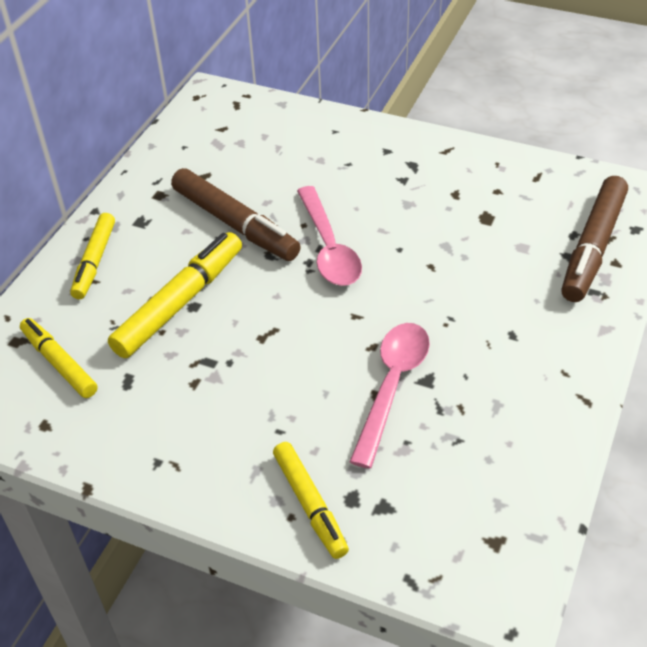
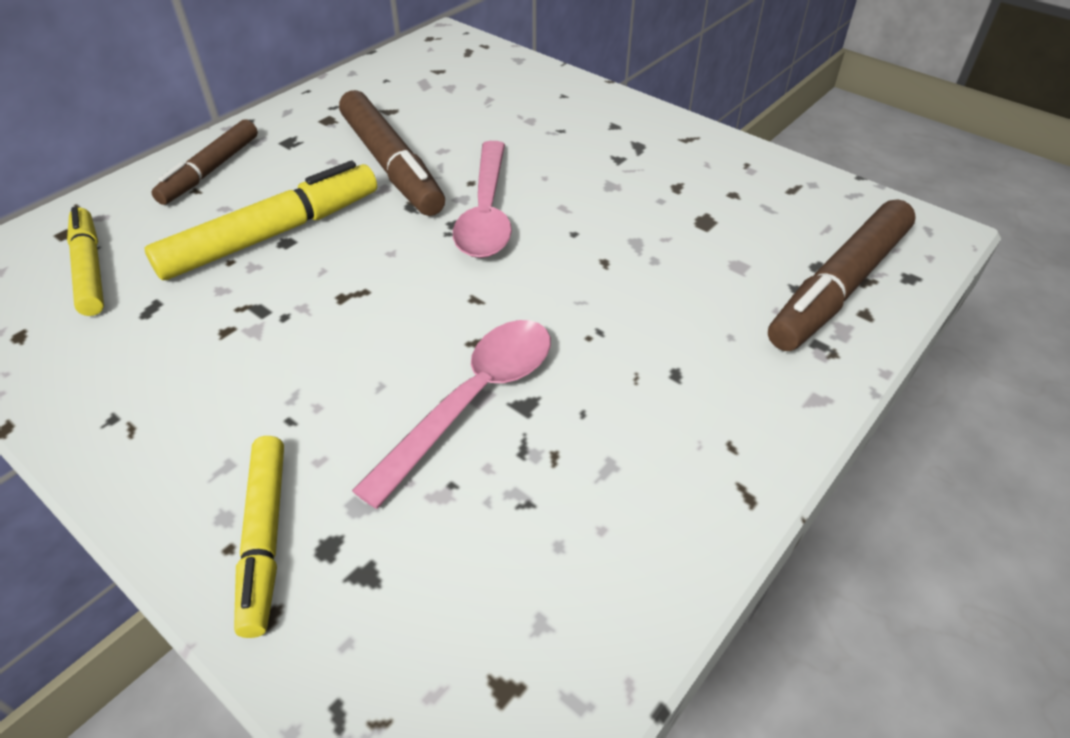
camera: 15 degrees right, 0 degrees up
yellow marker [70,213,115,299] -> brown marker [151,120,258,205]

